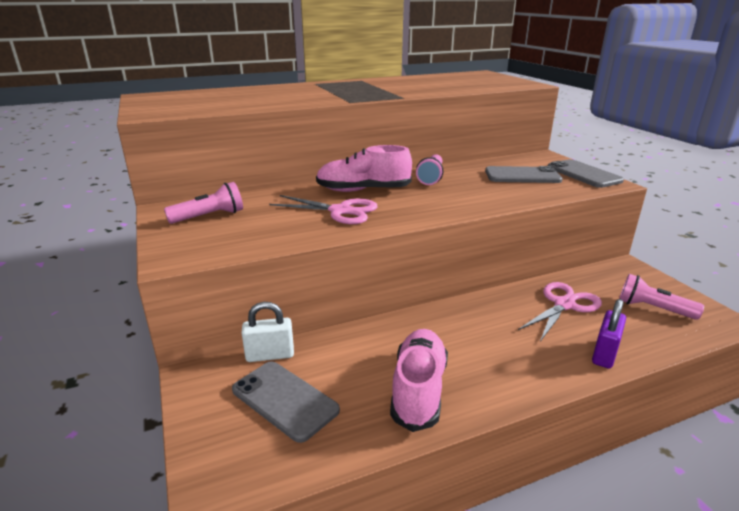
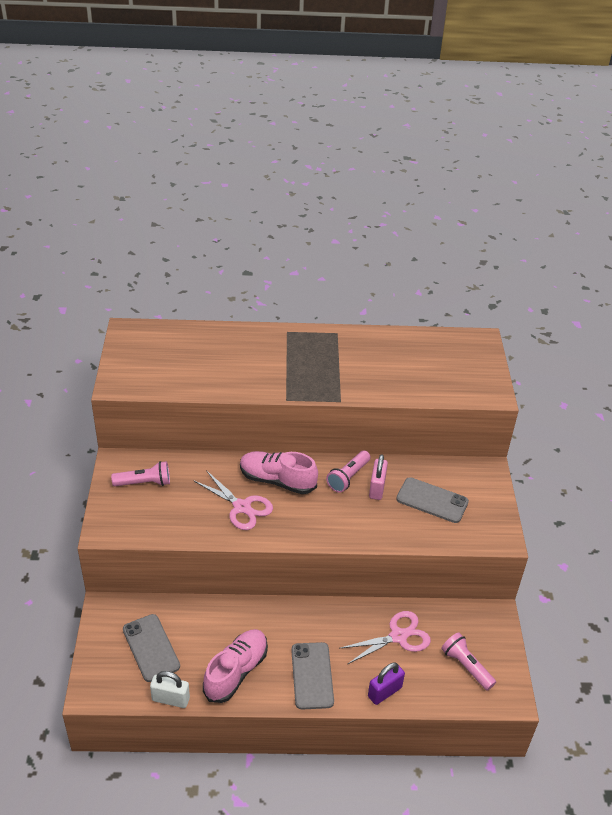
camera: 20 degrees right, 15 degrees up
white padlock [241,302,294,362] -> white padlock moved to [150,671,190,708]
grey phone [548,159,624,188] -> grey phone moved to [291,642,334,709]
none -> pink padlock [369,455,388,500]

